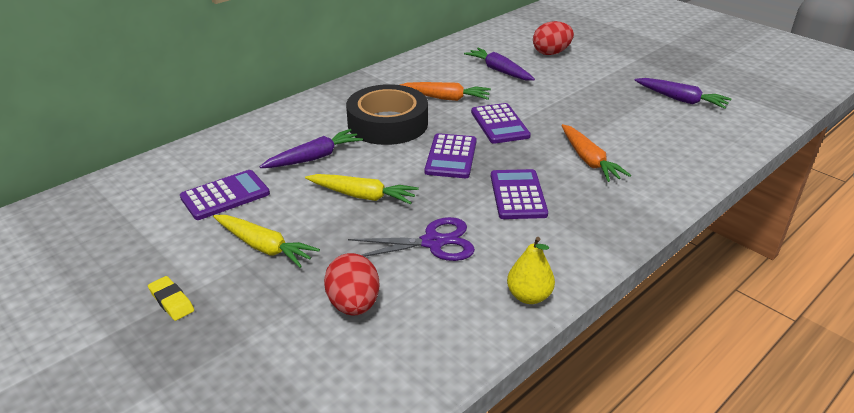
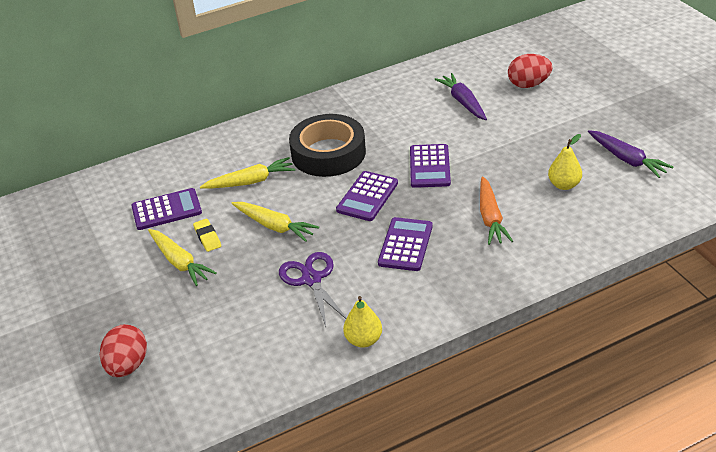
camera: 20 degrees right, 5 degrees up
yellow eraser [148,276,194,321] -> yellow eraser moved to [193,219,221,252]
purple carrot [260,129,363,168] -> yellow carrot [200,157,295,189]
red egg [324,253,379,316] -> red egg moved to [100,324,147,377]
purple scissors [348,217,475,261] -> purple scissors turned 120 degrees counterclockwise [279,252,347,327]
orange carrot [400,82,491,101] -> none
none -> yellow pear [548,134,582,190]

